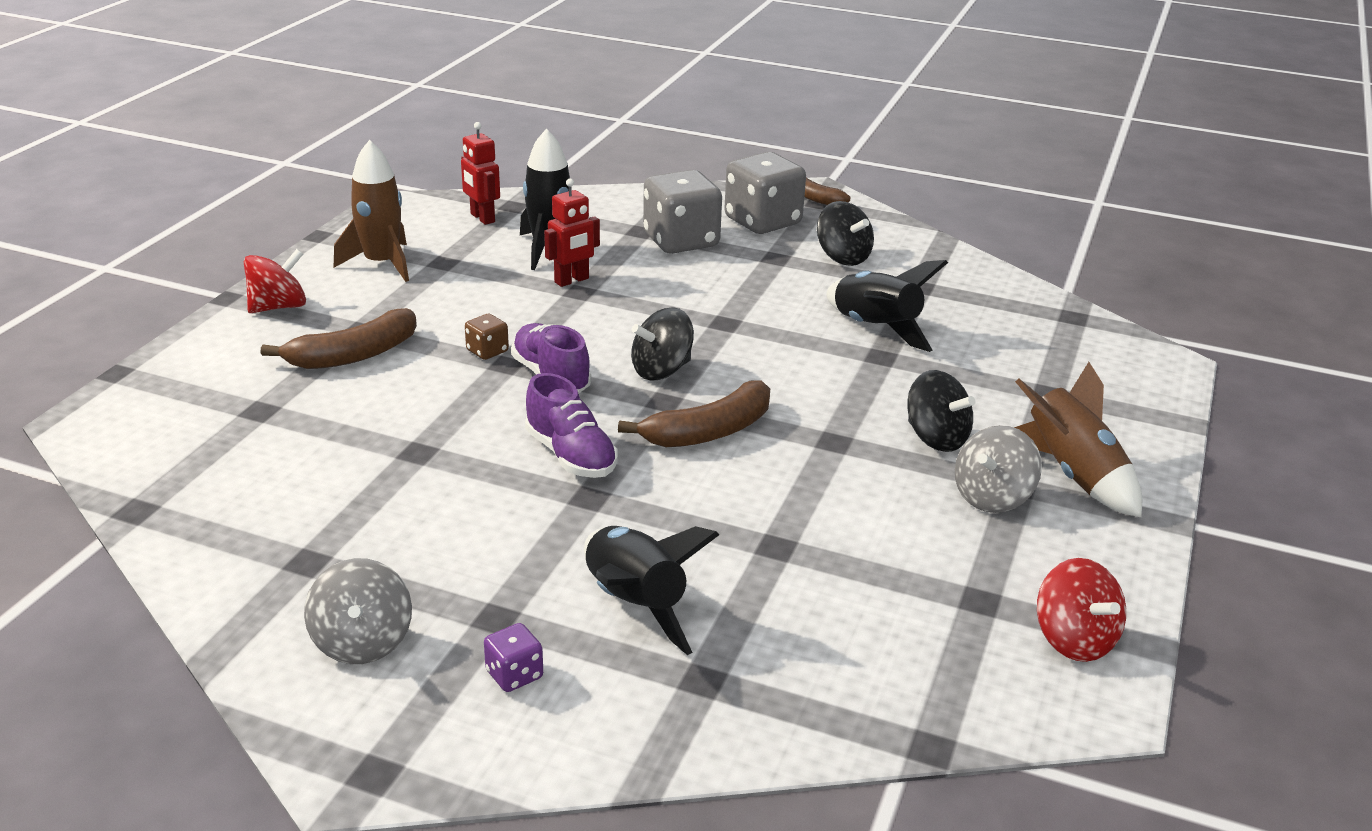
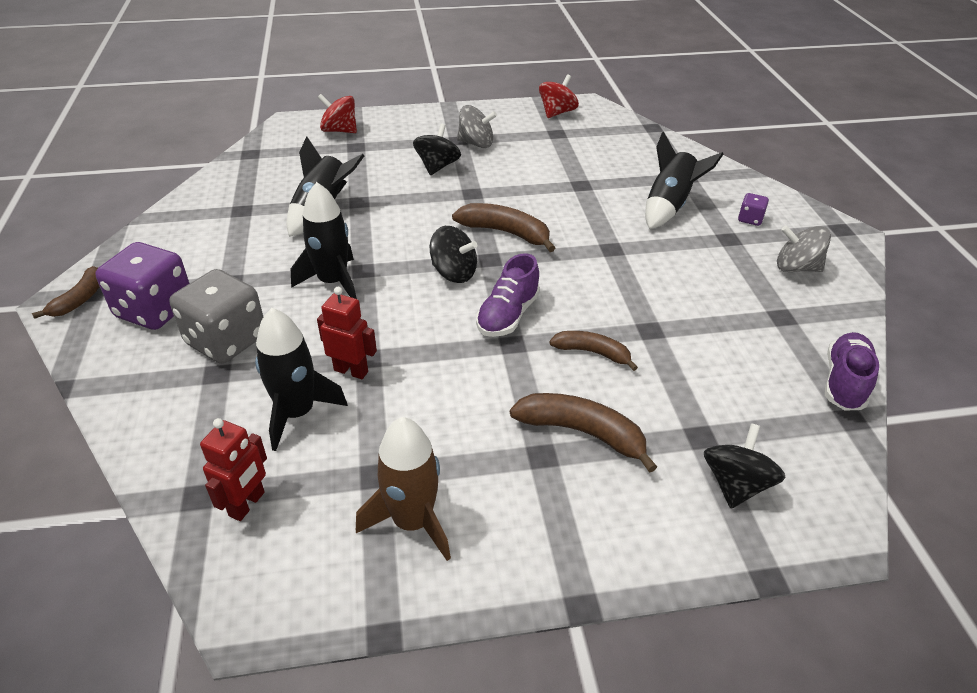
camera: 120 degrees left, 10 degrees up
red spinning top [244,249,306,313] -> red spinning top moved to [317,94,357,133]
grey spinning top [304,558,412,664] -> grey spinning top turned 120 degrees counterclockwise [777,225,831,272]
brown dice [465,314,509,360] -> none
purple shoe [525,373,618,478] -> purple shoe moved to [825,332,879,411]
grey dice [724,152,806,234] -> purple dice [95,242,190,330]
black spinning top [817,201,874,266] -> black spinning top moved to [704,423,786,508]
brown rocket [1014,362,1142,517] -> none
none -> black rocket [291,182,357,299]
none -> brown banana [549,331,638,371]

